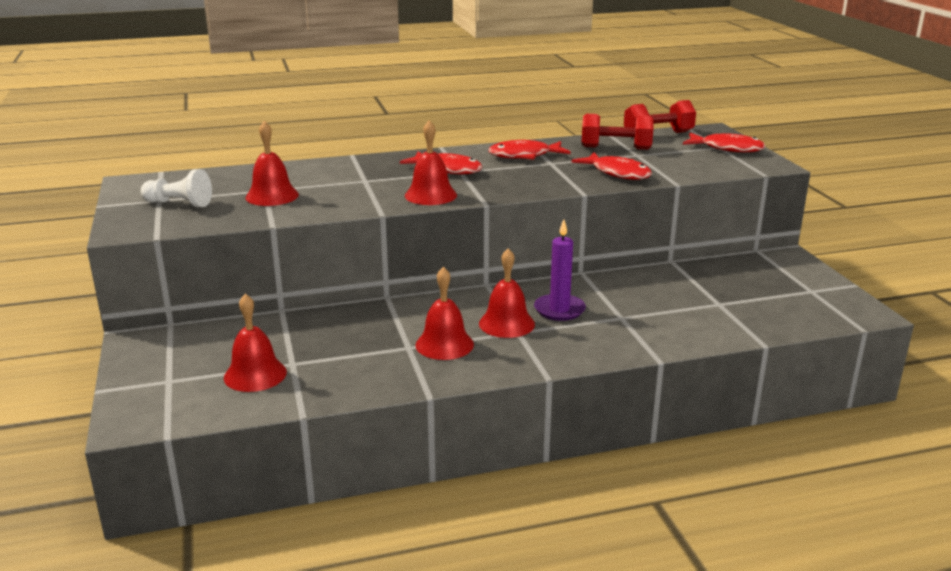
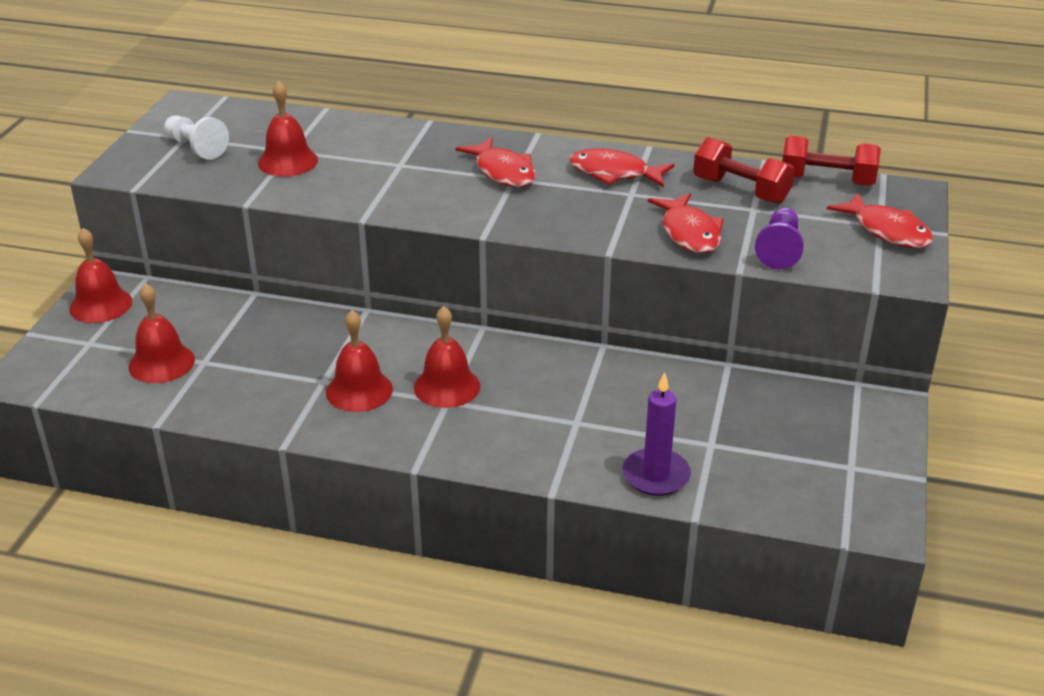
camera: 30 degrees right, 10 degrees up
red bell [405,120,457,205] -> red bell moved to [69,228,132,323]
purple candle [534,219,586,321] -> purple candle moved to [622,372,691,496]
none -> purple pawn [755,207,804,270]

